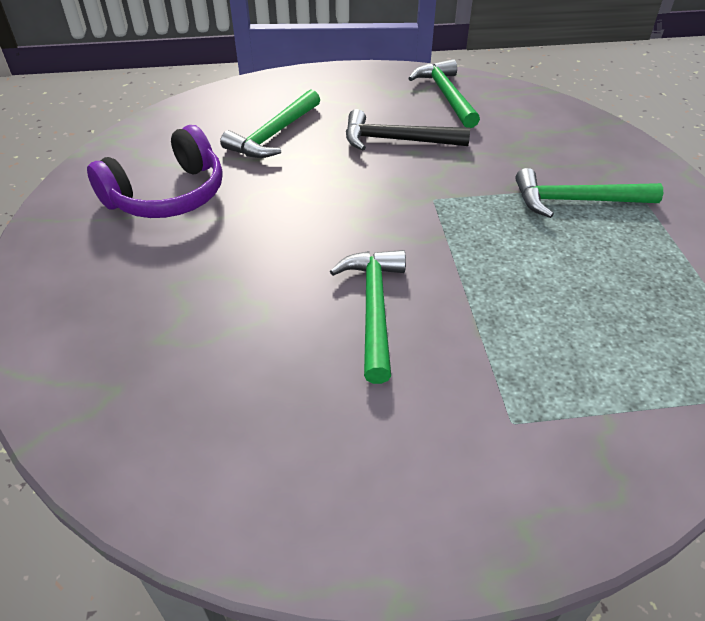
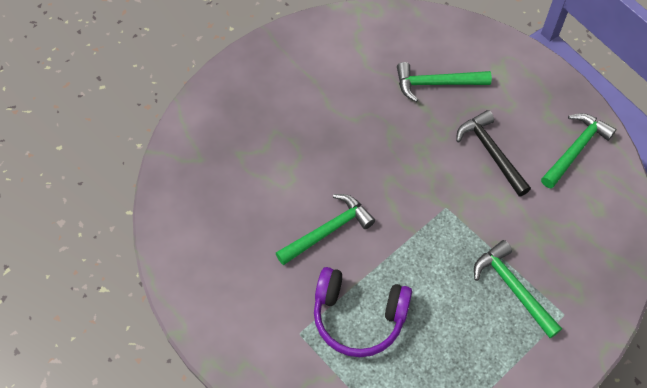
camera: 55 degrees right, 15 degrees up
purple headphones [87,125,223,218] -> purple headphones moved to [314,267,412,357]

